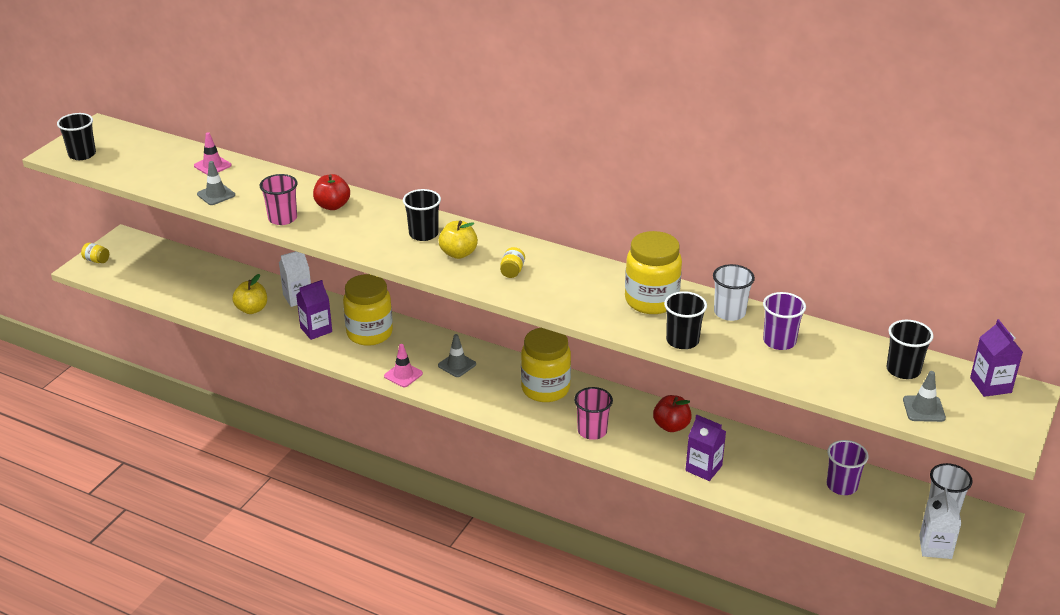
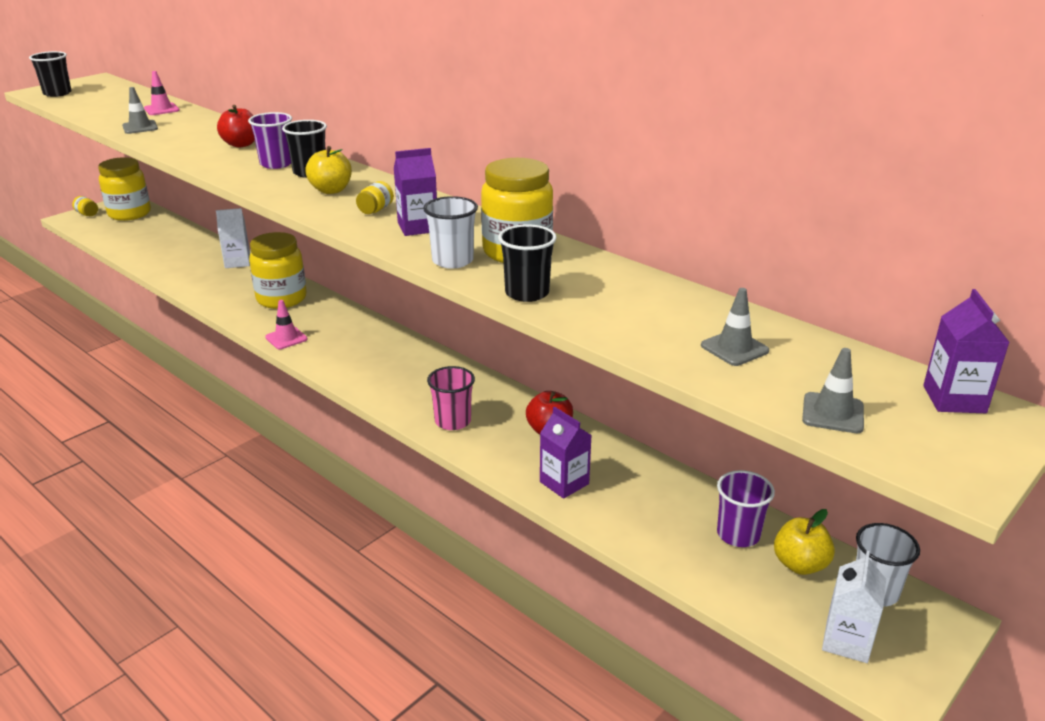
camera: 15 degrees right, 5 degrees down
yellow apple [232,274,267,314] -> yellow apple moved to [774,509,835,575]
pink cup [259,174,298,225] -> none
purple carton [296,280,332,340] -> purple carton moved to [394,148,437,236]
grey traffic cone [438,334,476,377] -> grey traffic cone moved to [701,288,769,366]
yellow jar [521,328,571,402] -> yellow jar moved to [98,157,151,221]
white cup [713,264,755,321] -> white cup moved to [423,196,478,269]
purple cup [763,292,806,350] -> purple cup moved to [248,112,292,169]
black cup [886,320,934,379] -> none

